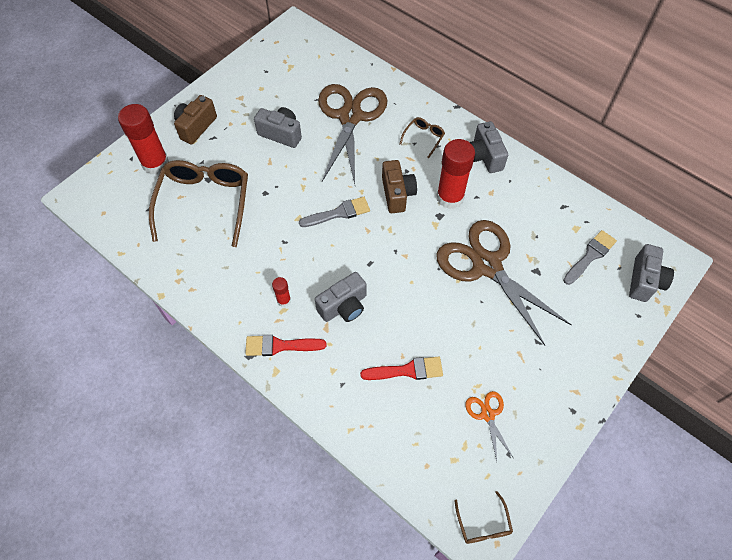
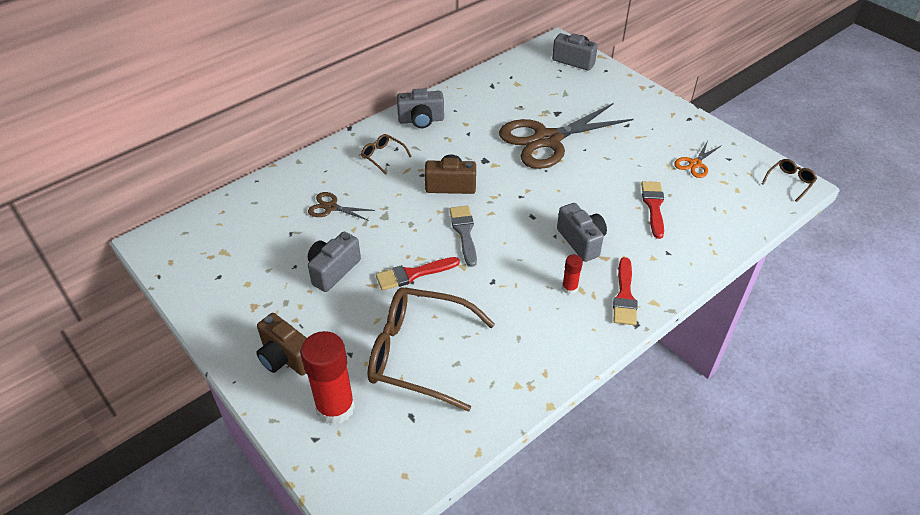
camera: 80 degrees left, 15 degrees down
brown scissors [318,84,388,184] -> brown scissors [308,192,375,221], size x0.43
red glue stick [436,139,475,209] -> none
brown glasses [454,491,513,544] -> brown glasses turned 45 degrees counterclockwise [762,159,817,202]
orange scissors [465,391,513,461] -> orange scissors turned 45 degrees counterclockwise [674,141,722,178]
grey brush [563,230,617,285] -> none
none -> red brush [376,257,460,291]

